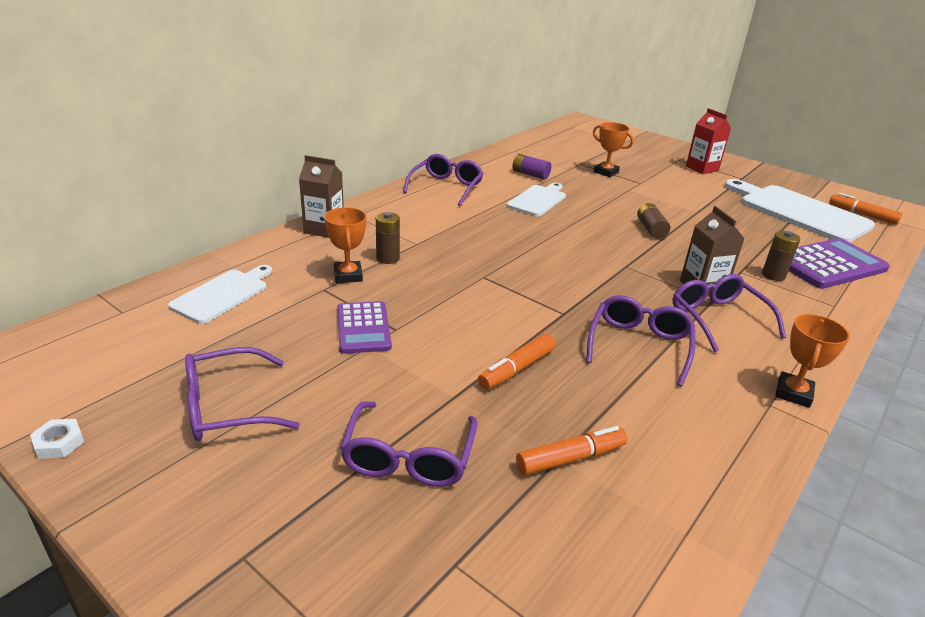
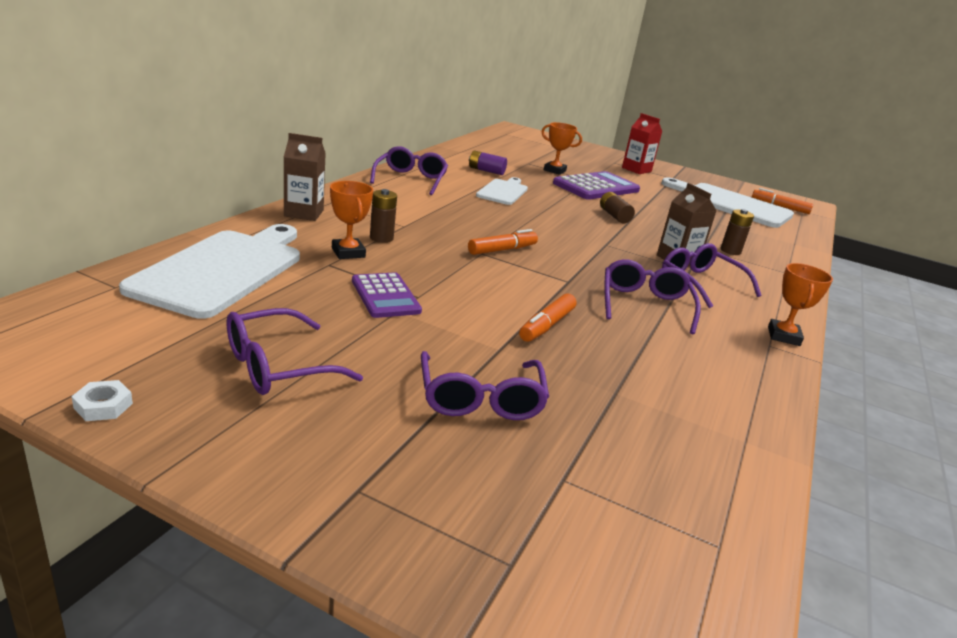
camera: 15 degrees left, 5 degrees down
white cutting board [168,265,272,324] -> white cutting board [119,224,300,319], size x1.78
orange marker [516,426,627,475] -> orange marker moved to [468,229,538,255]
purple calculator [789,238,890,289] -> purple calculator moved to [553,171,640,200]

